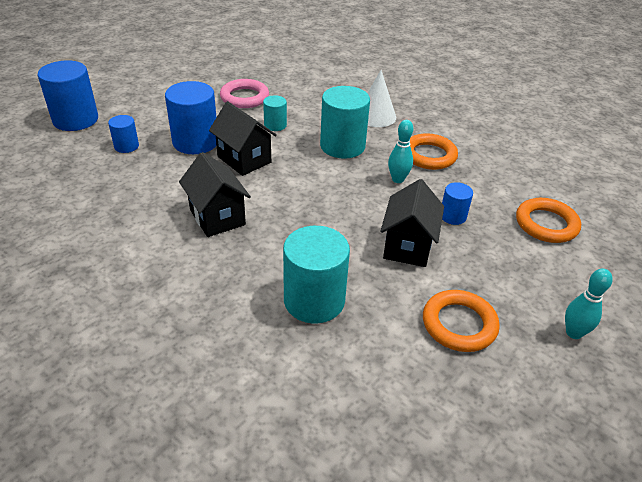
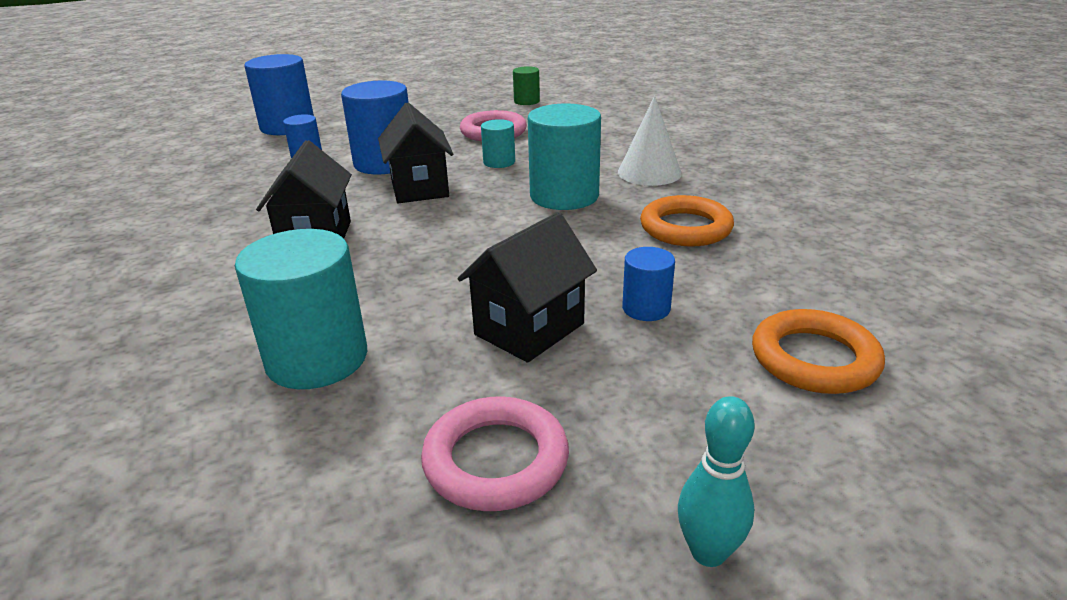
camera: 30 degrees right, 10 degrees down
turquoise bowling pin [388,120,413,183] -> none
orange ring [423,290,500,352] -> pink ring [421,396,569,511]
none -> green cylinder [513,66,540,105]

